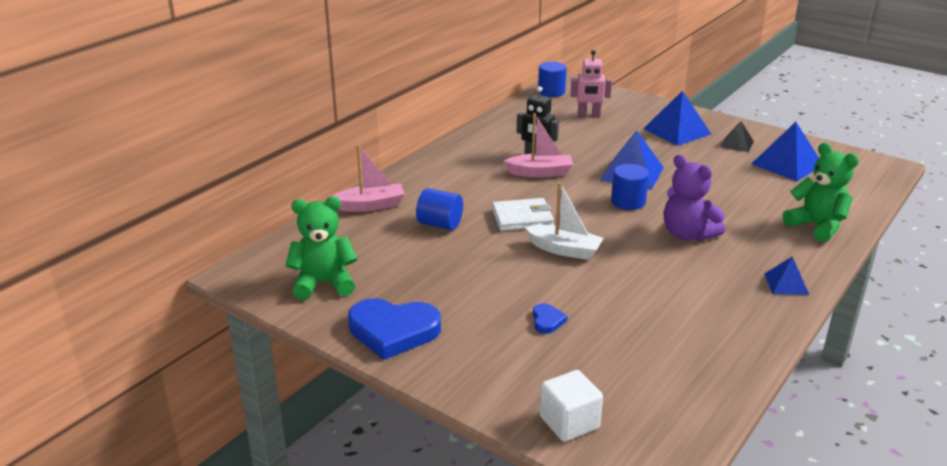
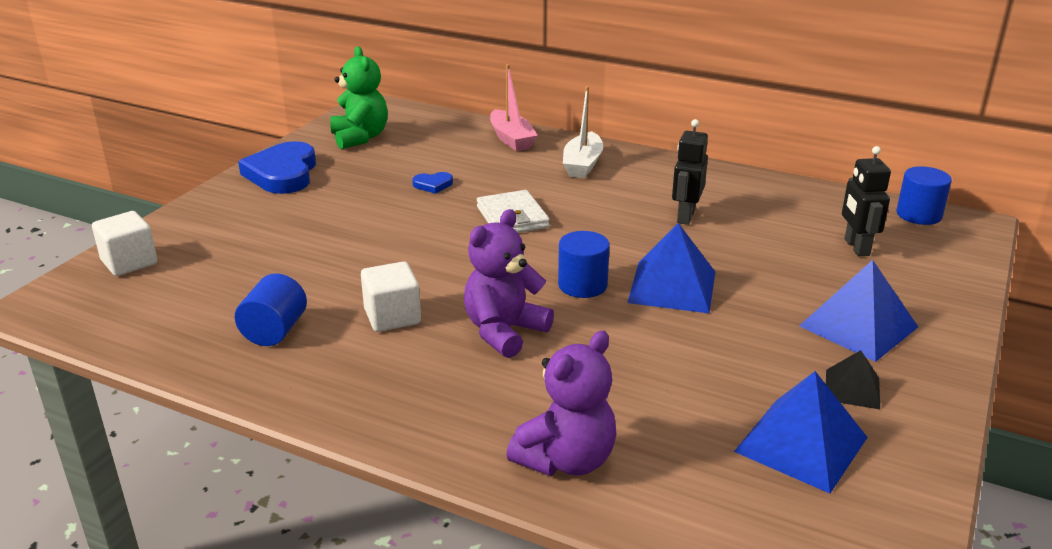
camera: 80 degrees right, 0 degrees up
blue cylinder [416,188,463,230] -> blue cylinder moved to [235,273,307,346]
pink boat [504,113,573,177] -> none
white boat [525,182,604,260] -> white boat moved to [563,86,603,178]
blue heart [533,303,568,334] -> blue heart moved to [412,172,453,194]
pink robot [570,50,612,117] -> black robot [842,146,891,256]
blue pyramid [764,256,809,295] -> none
green teddy bear [783,143,859,242] -> purple teddy bear [506,331,617,476]
none -> white cube [361,261,421,332]

